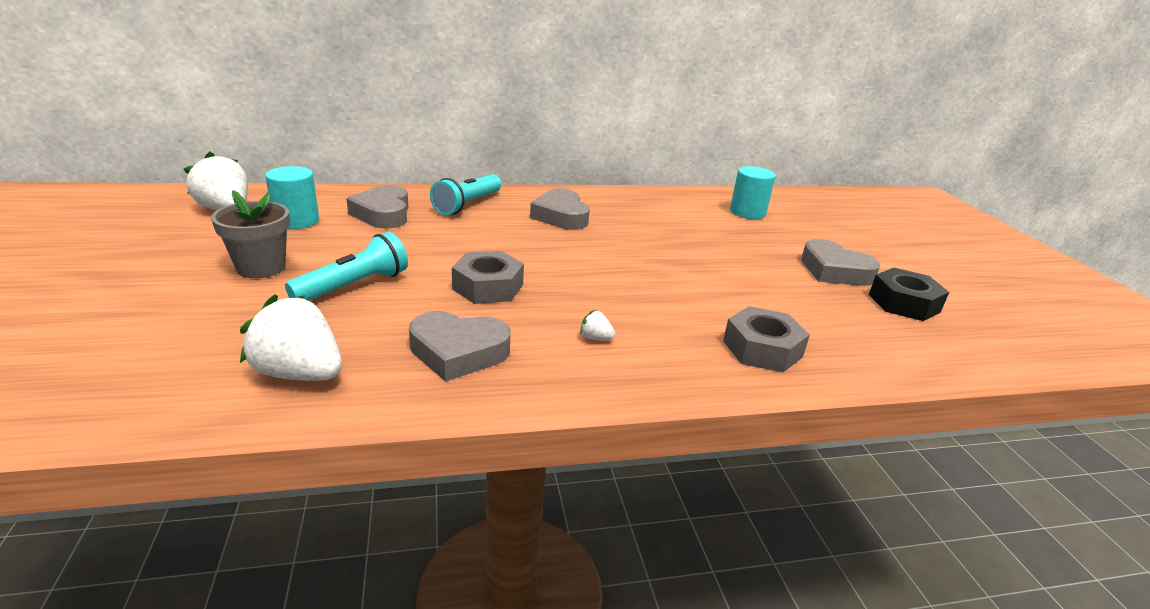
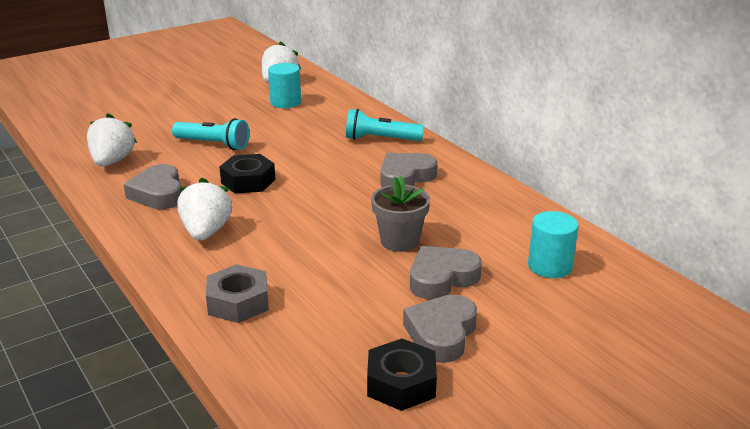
camera: 70 degrees right, 0 degrees up
grey flower pot [211,190,290,278] -> grey flower pot moved to [371,176,430,252]
grey heart [347,185,409,229] -> grey heart moved to [410,246,482,299]
grey nut [452,251,524,304] -> black nut [219,154,275,193]
white strawberry [580,310,615,340] -> white strawberry [177,178,233,241], size x2.41

